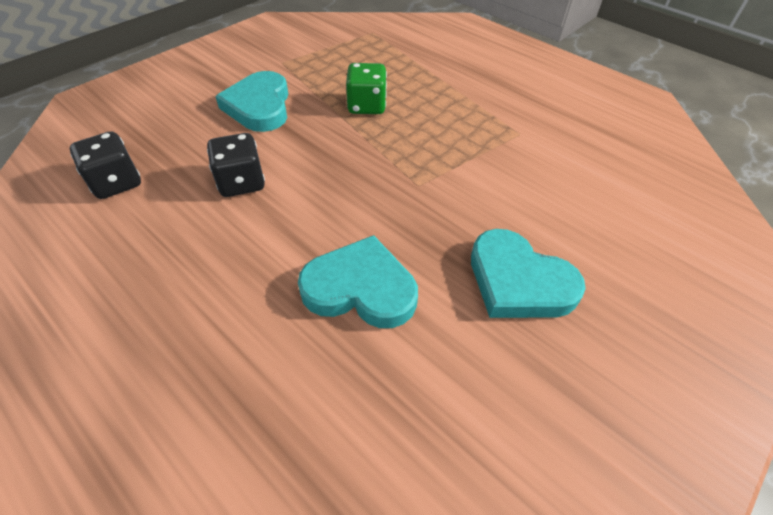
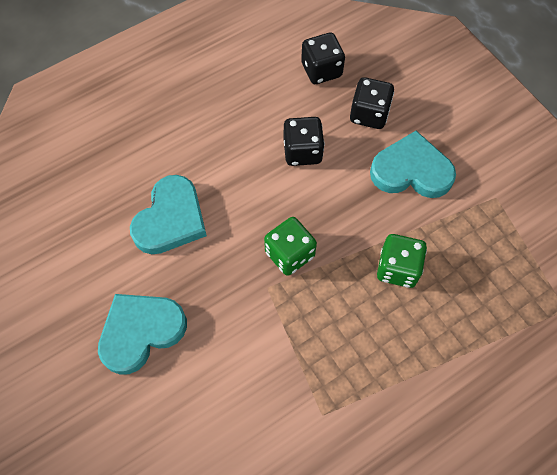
camera: 105 degrees right, 15 degrees up
none -> green dice [264,217,317,276]
none -> black dice [350,77,394,129]

